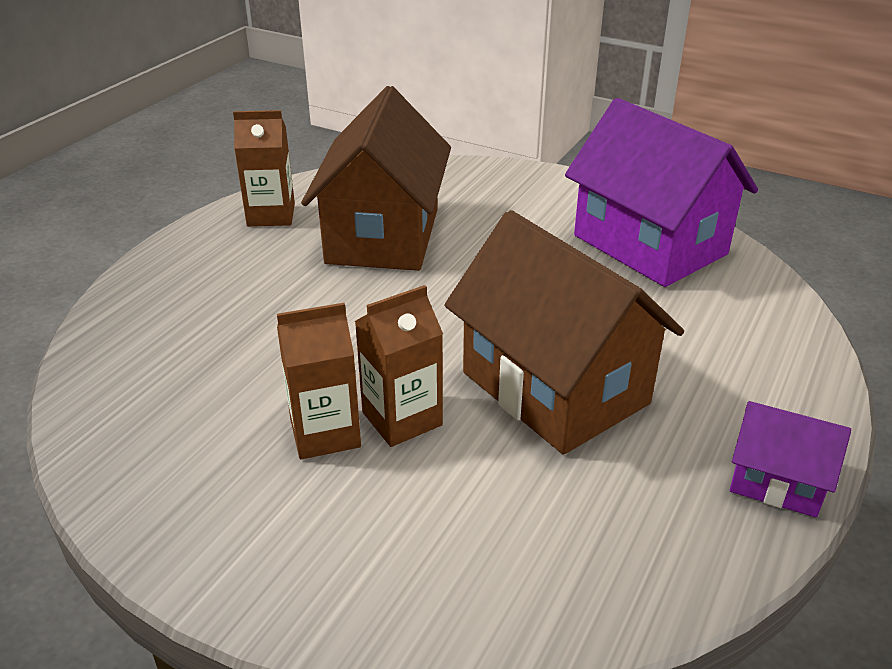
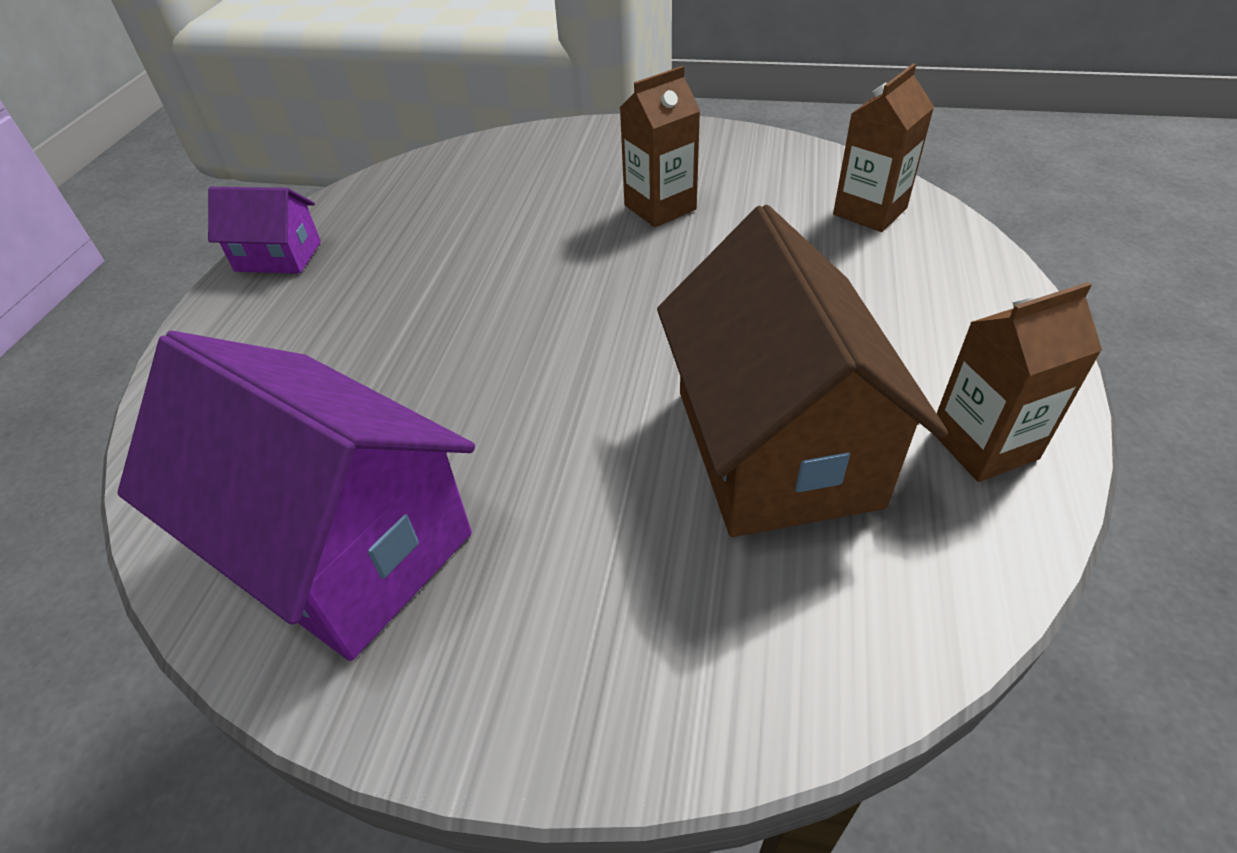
camera: 165 degrees right, 10 degrees up
brown carton [355,285,443,447] -> brown carton moved to [833,63,934,232]
brown house [445,210,684,454] -> none

